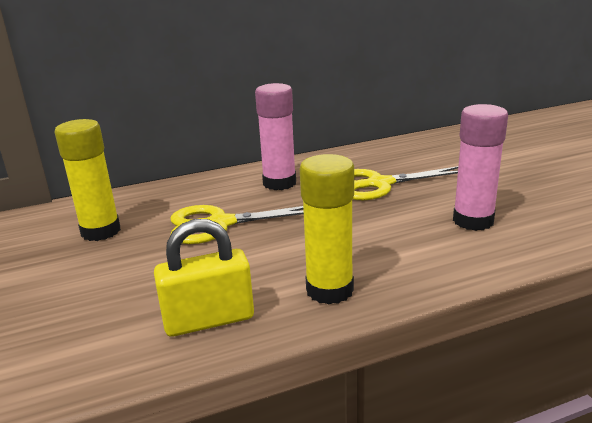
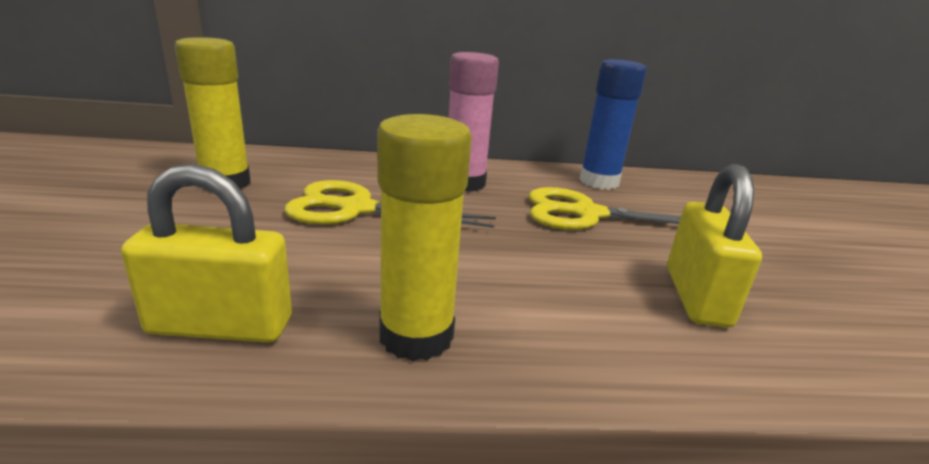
camera: 15 degrees right, 0 degrees up
pink glue stick [453,104,508,231] -> yellow padlock [667,164,762,328]
none -> blue glue stick [579,59,647,190]

